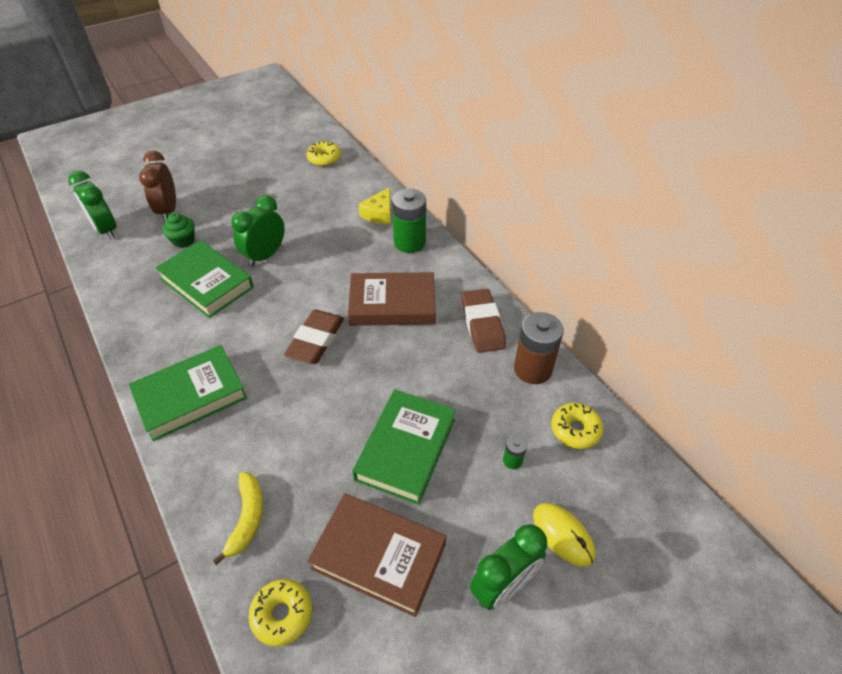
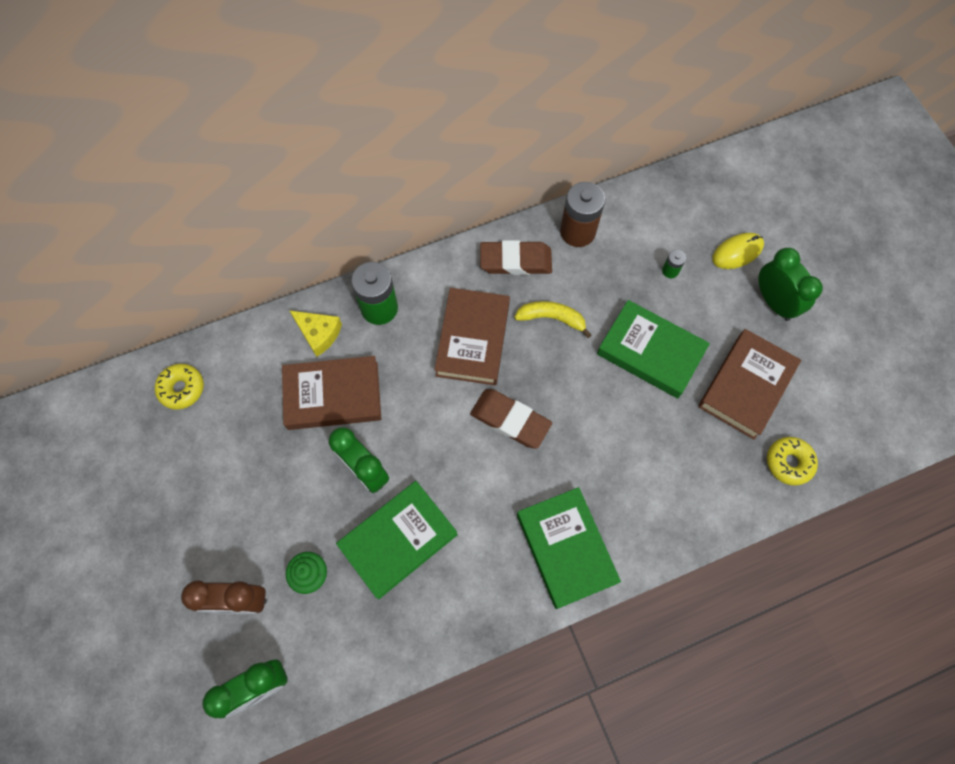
camera: 80 degrees left, 20 degrees up
yellow banana [212,472,263,565] -> yellow banana moved to [514,301,591,338]
yellow donut [551,403,604,449] -> none
none -> brown book [282,356,381,430]

